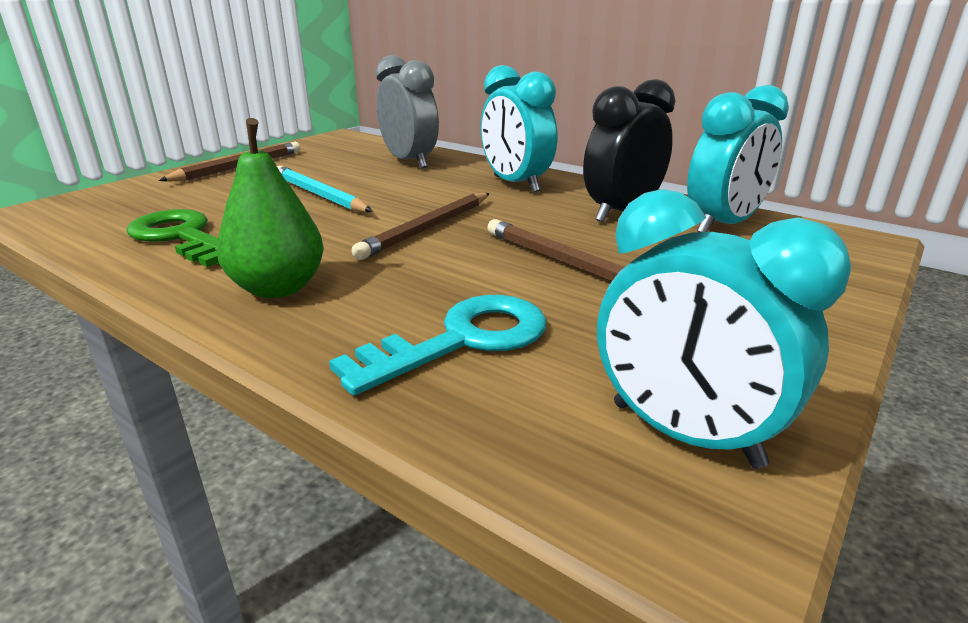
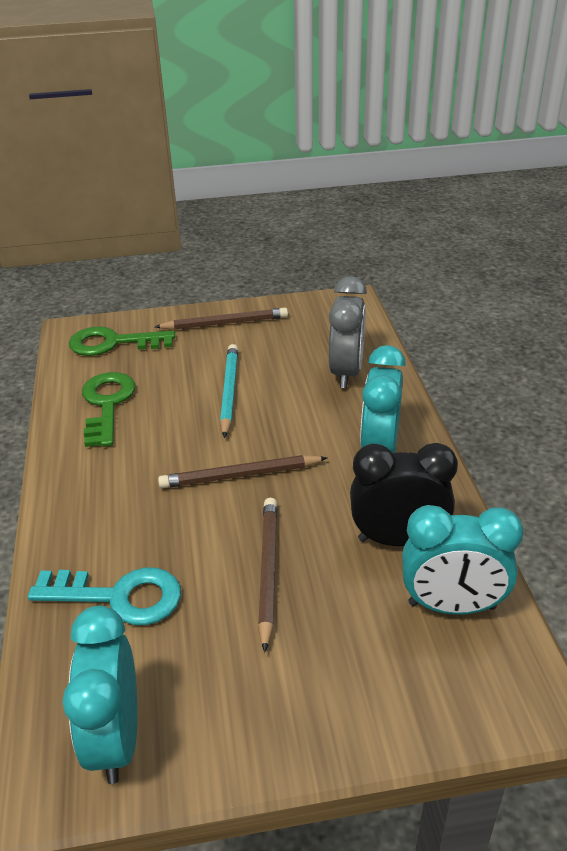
camera: 45 degrees right, 10 degrees up
green pear [217,118,324,298] -> none
none -> green key [69,327,175,356]

